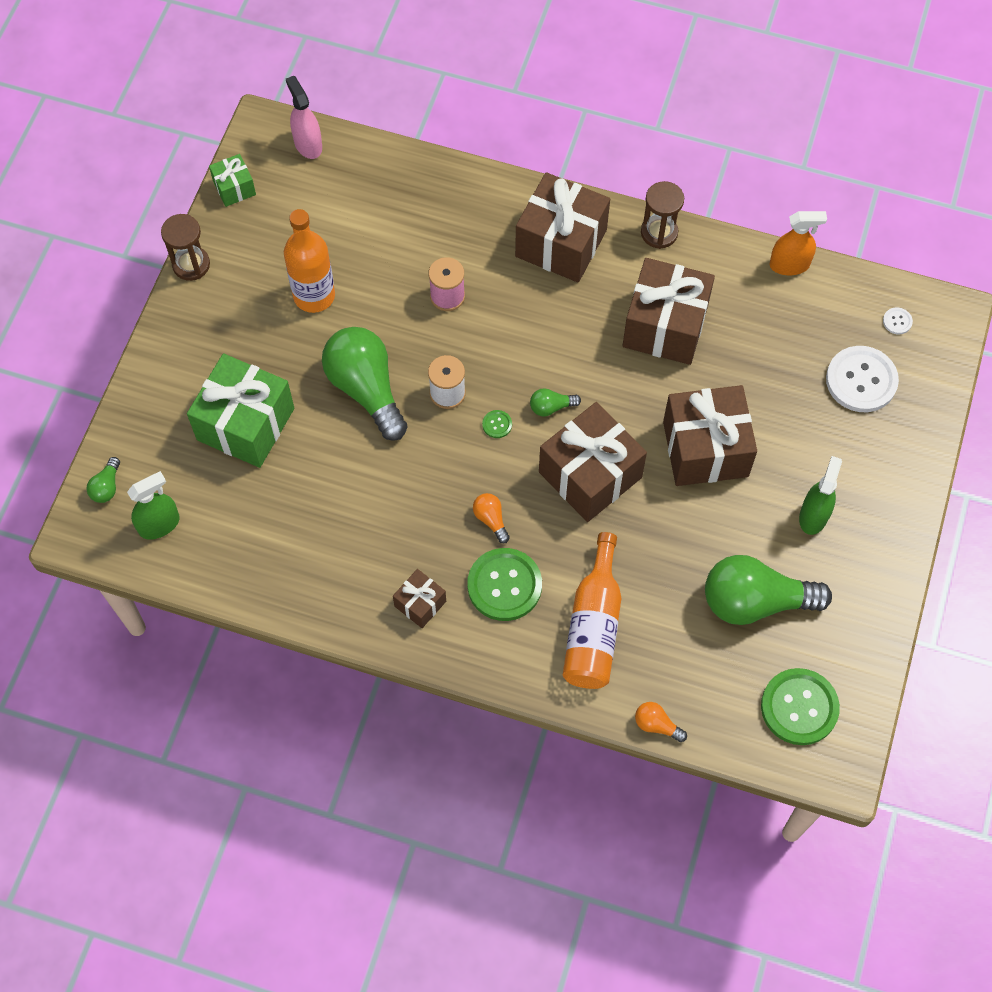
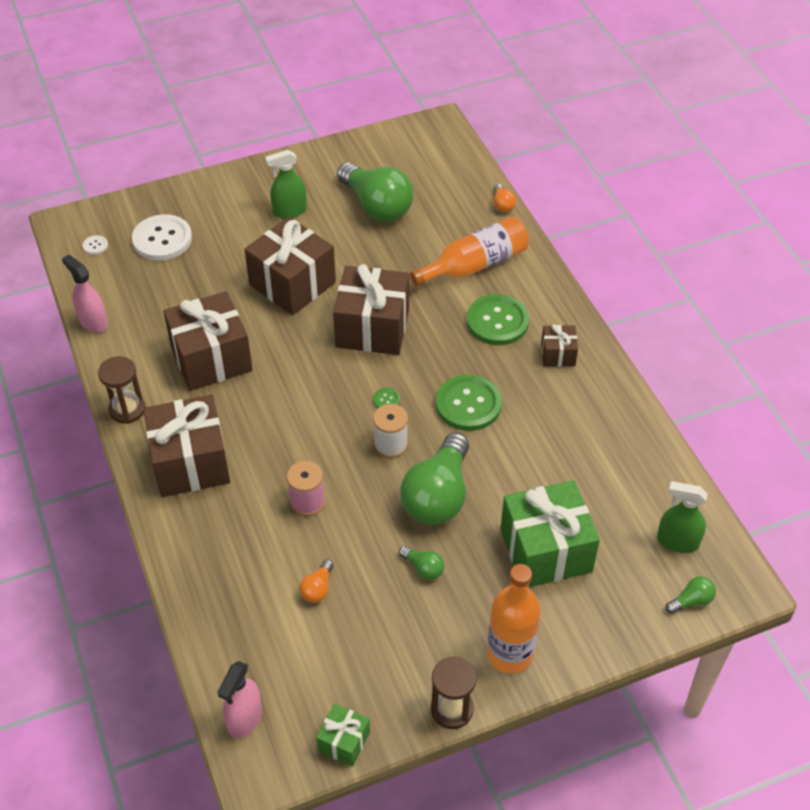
camera: 130 degrees left, 15 degrees down
orange bottle [284,209,335,313] -> orange bottle moved to [487,564,541,674]
orange light bulb [473,493,510,543] -> orange light bulb moved to [300,560,333,603]
green light bulb [530,388,581,416] -> green light bulb moved to [399,546,444,580]
green button [761,668,840,745] -> green button moved to [436,375,502,431]
orange spray bottle [770,211,827,275] -> pink spray bottle [62,255,108,333]

